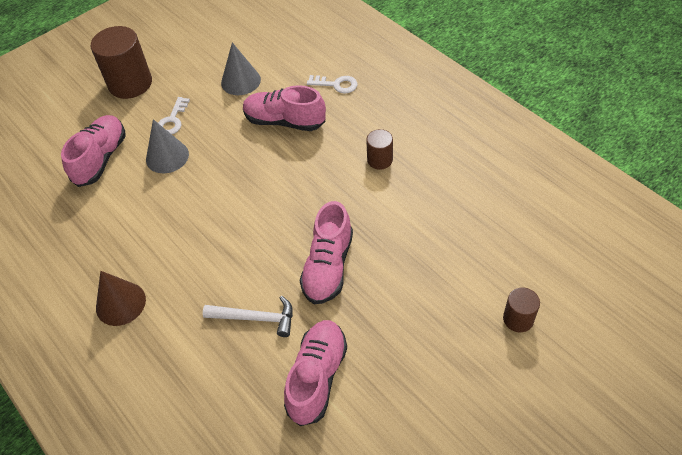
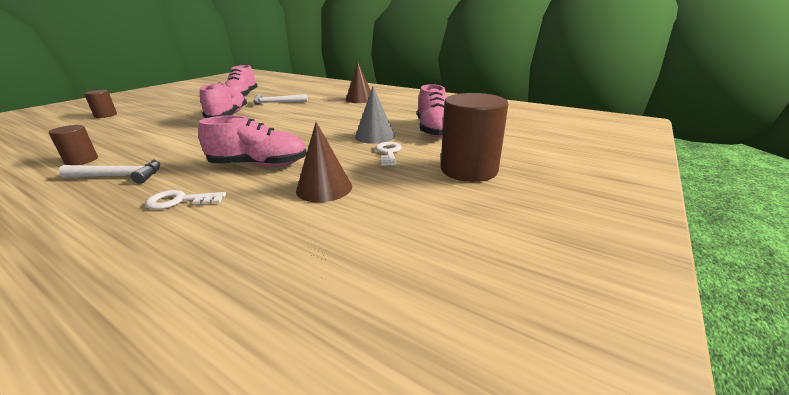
camera: 160 degrees right, 25 degrees down
grey cone [221,42,261,95] -> brown cone [296,122,352,202]
brown cylinder [366,129,393,170] -> brown cylinder moved to [48,125,98,165]
none -> white hammer [59,159,160,184]

